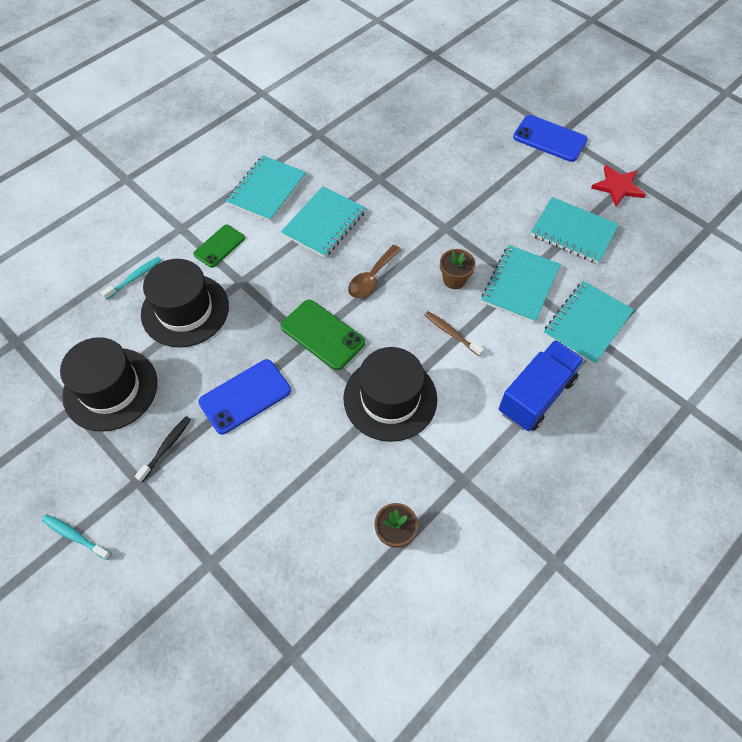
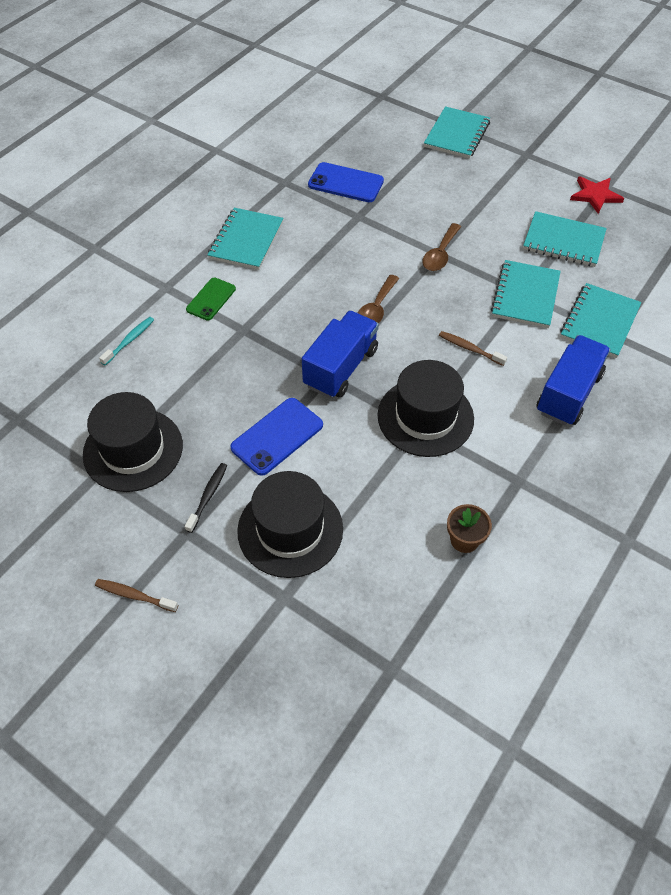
camera: 10 degrees left, 5 degrees down
turquoise toothbrush [42,514,112,560] -> brown toothbrush [95,579,178,612]
black hat [141,259,229,347] -> black hat moved to [237,471,343,578]
turquoise notebook [281,186,365,258] -> turquoise notebook moved to [424,106,490,159]
green phone [281,299,365,370] -> blue truck [302,311,379,398]
brown flower pot [440,249,475,289] -> none
blue phone [513,115,588,162] -> blue phone moved to [308,162,384,202]
none -> brown spoon [422,223,461,271]

